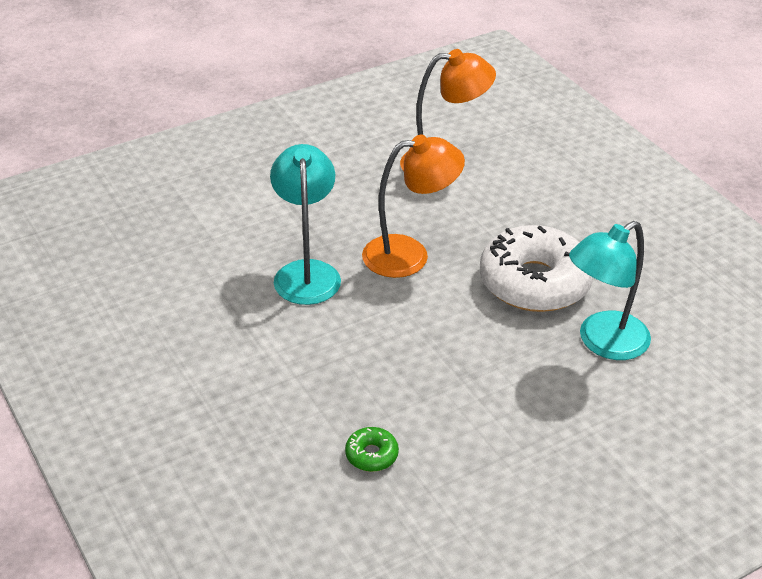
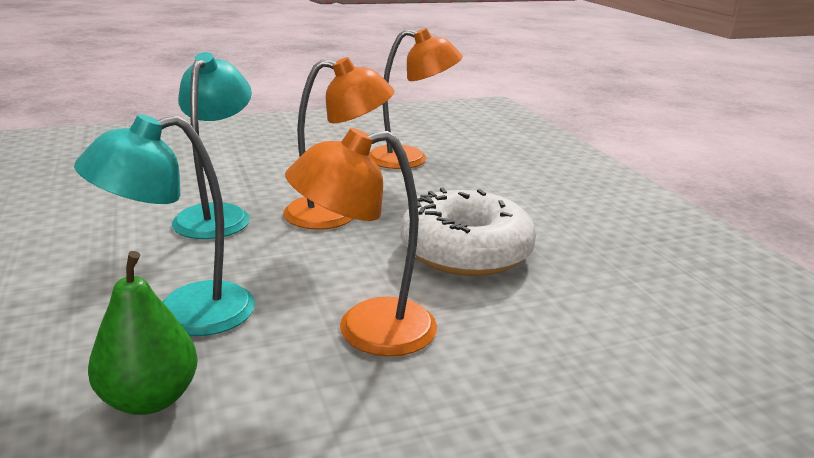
camera: 10 degrees right, 15 degrees down
green donut [345,427,399,472] -> green pear [88,251,198,415]
turquoise lamp [569,221,651,360] -> turquoise lamp moved to [74,114,255,336]
none -> orange lamp [285,128,437,357]

